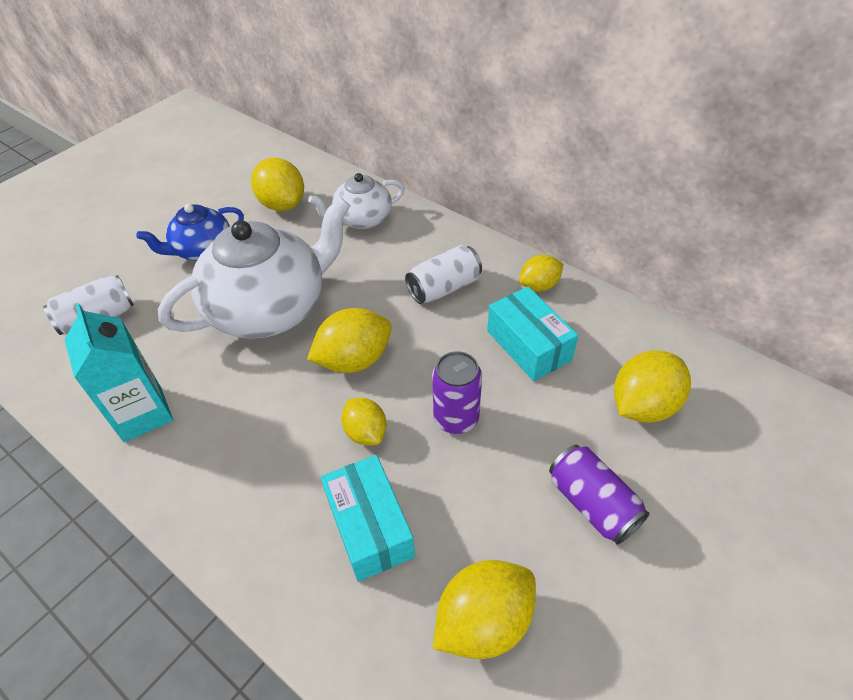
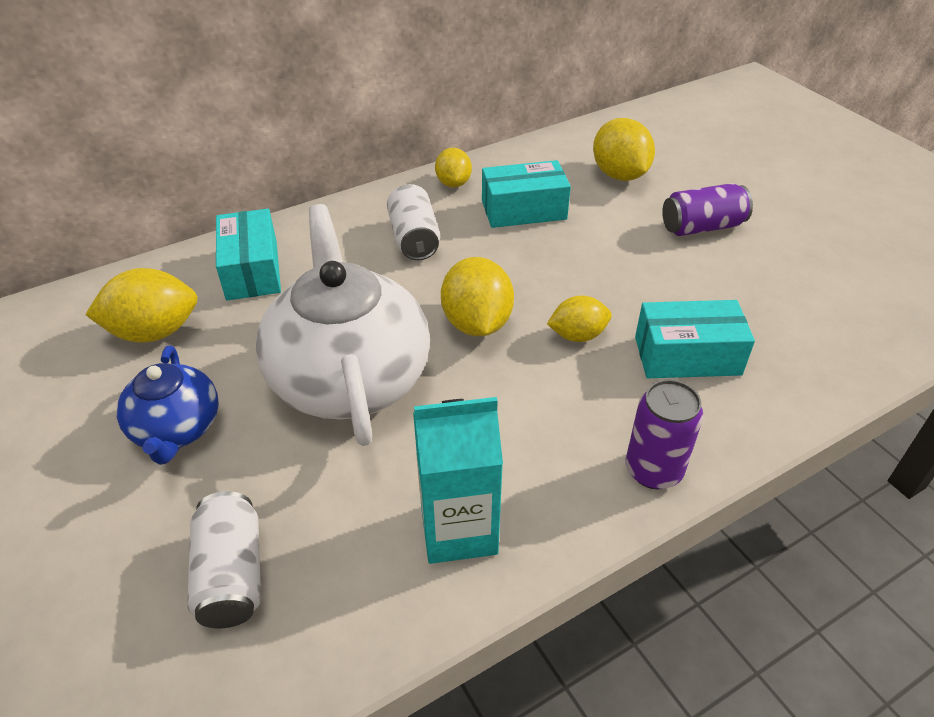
camera: 70 degrees left, 5 degrees down
white teapot [308,173,405,229] -> turquoise box [216,209,281,301]
purple can [432,351,482,434] -> purple can moved to [626,380,703,489]
yellow lemon [433,560,536,659] -> none

